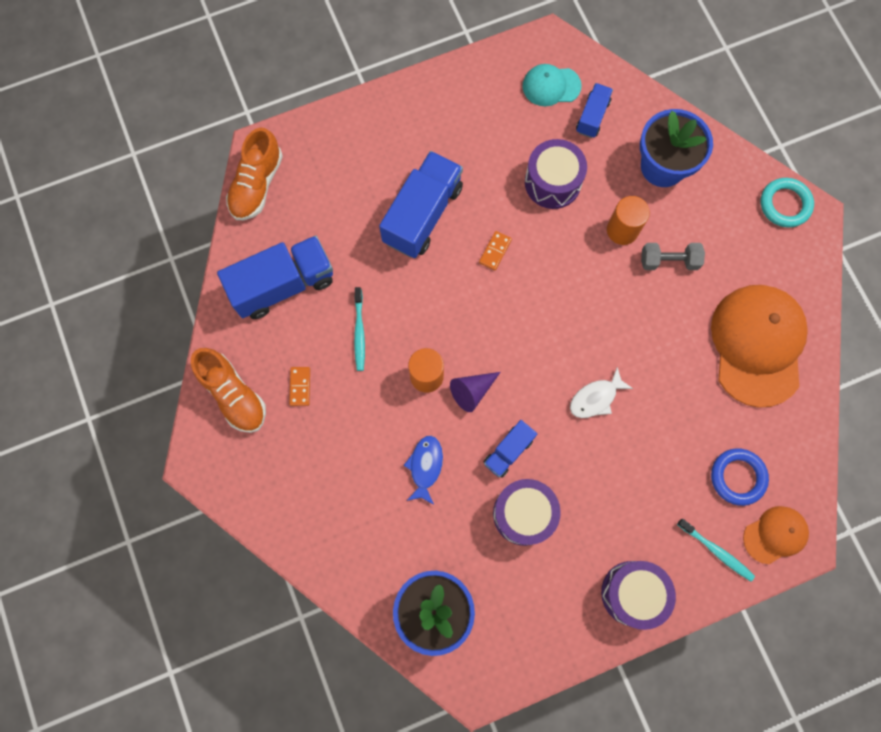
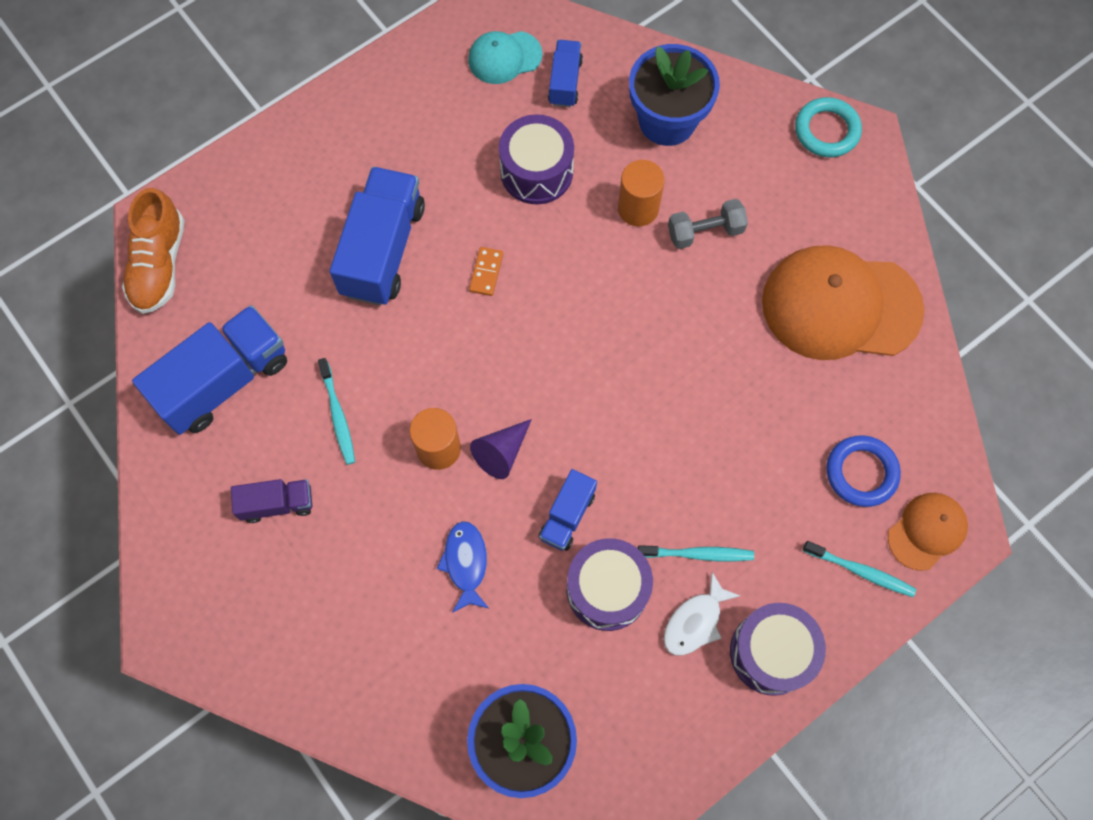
camera: 15 degrees left, 5 degrees down
orange shoe [191,348,266,433] -> none
orange domino [289,367,310,406] -> purple truck [231,479,312,523]
white fish [570,367,633,418] -> white fish moved to [663,572,740,656]
orange cap [711,285,808,408] -> orange cap turned 75 degrees counterclockwise [762,245,925,360]
none -> turquoise toothbrush [638,545,754,561]

